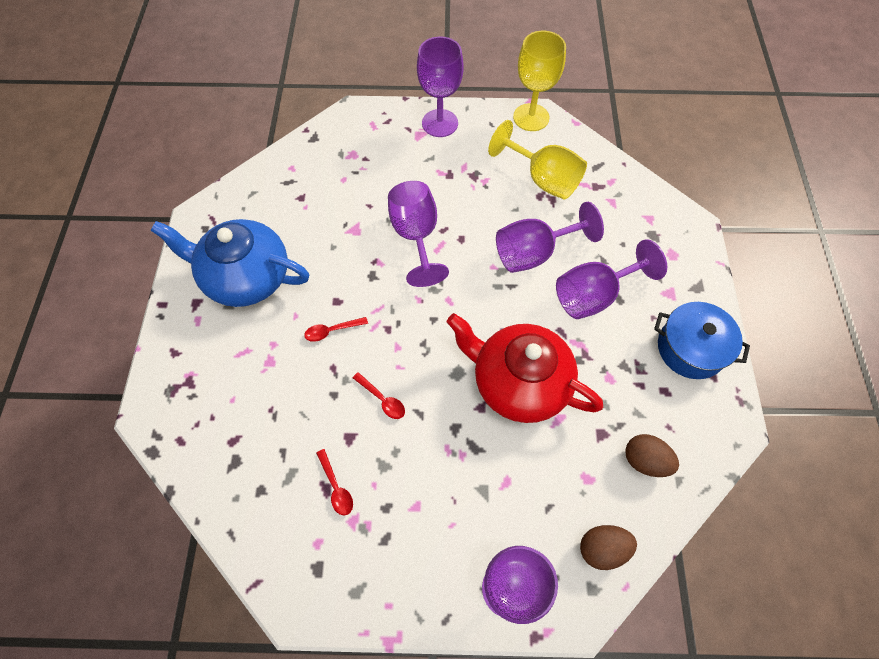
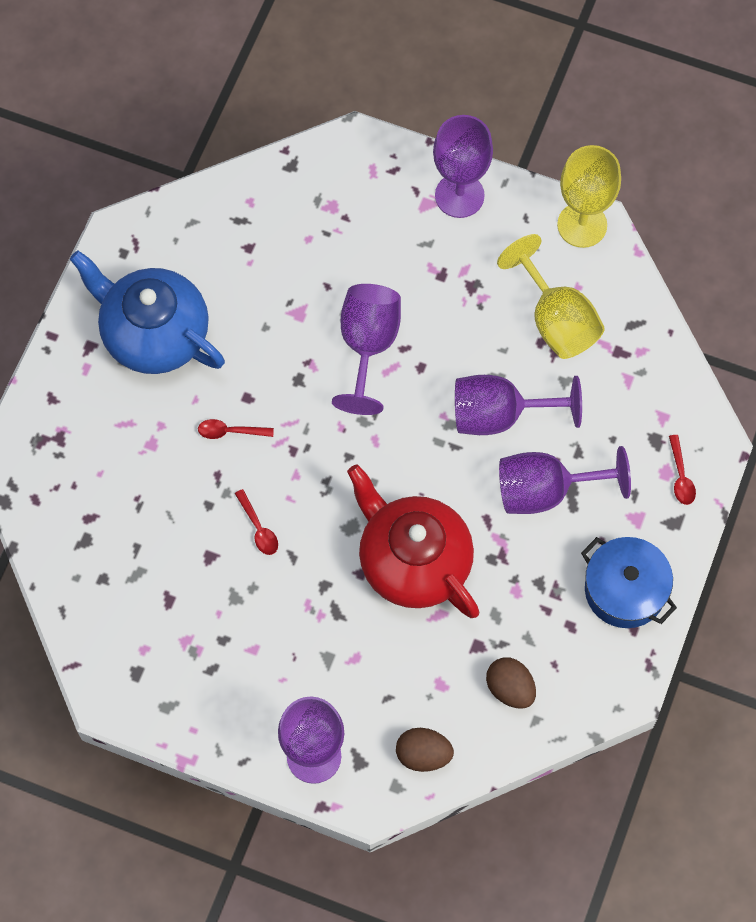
camera: 20 degrees right, 5 degrees up
red spoon [316,449,353,516] -> red spoon moved to [669,435,696,505]

